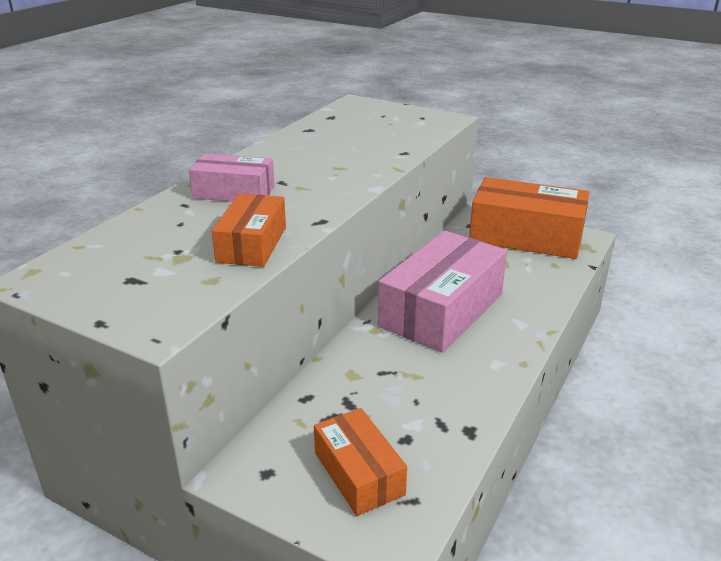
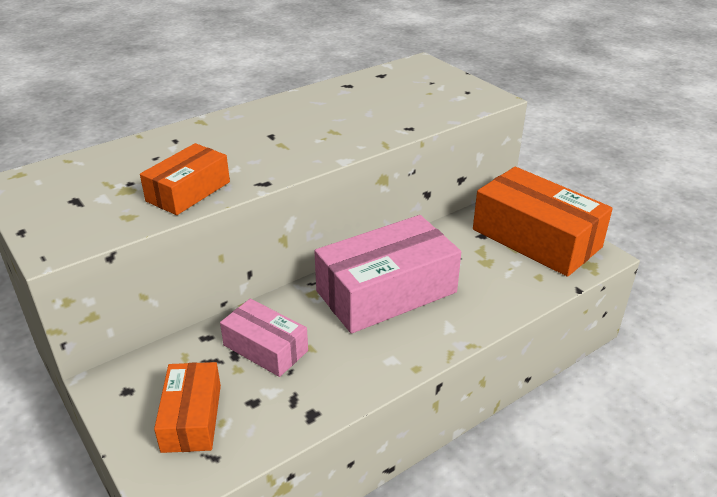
camera: 25 degrees right, 5 degrees up
pink box [189,153,275,202] -> pink box moved to [220,299,308,377]

